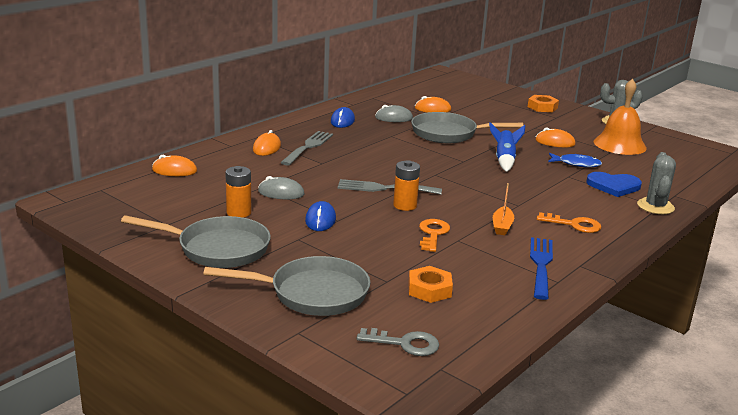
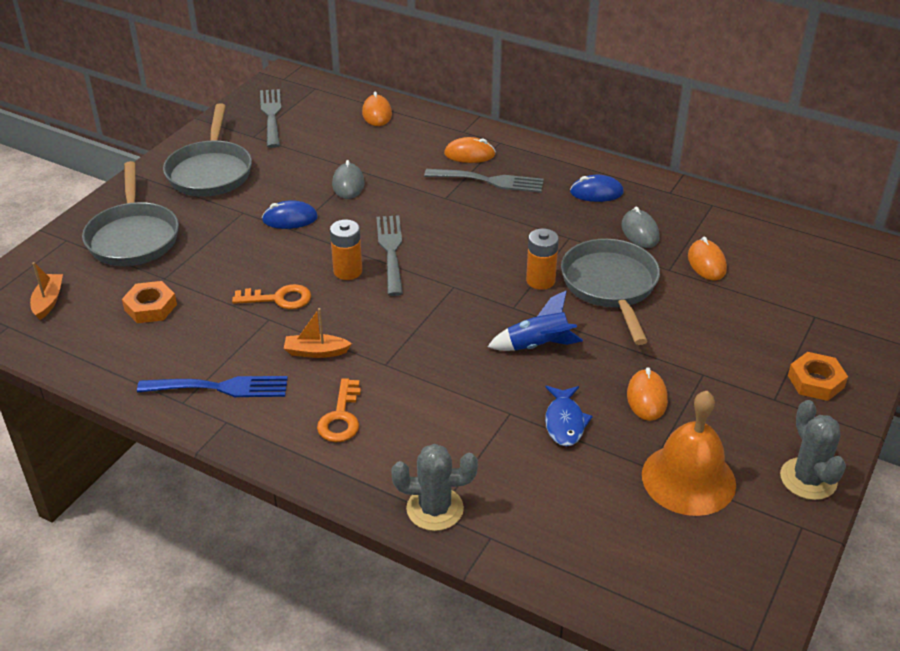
camera: 80 degrees right, 15 degrees up
orange battery [225,166,251,218] -> orange battery moved to [526,229,559,290]
grey key [357,328,439,356] -> orange boat [30,262,63,320]
blue heart [586,172,642,197] -> none
none -> grey fork [260,89,281,148]

